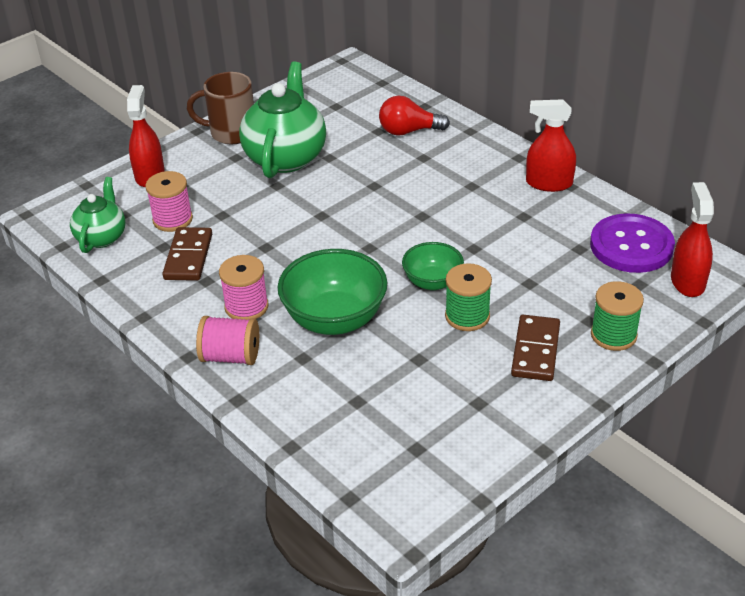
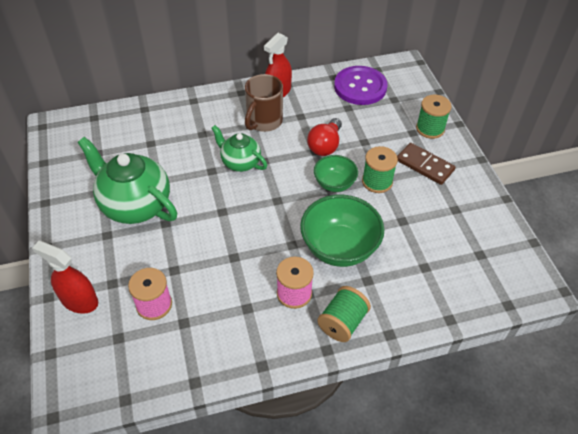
camera: 65 degrees left, 10 degrees up
green teapot [70,177,125,253] -> green teapot moved to [211,125,267,172]
brown domino [162,227,212,281] -> none
brown mug [187,72,254,145] -> brown mug moved to [245,74,283,132]
pink spool [196,316,259,365] -> green spool [317,286,371,342]
red light bulb [379,96,450,136] -> red light bulb moved to [307,118,342,156]
red spray bottle [671,182,714,297] -> none

